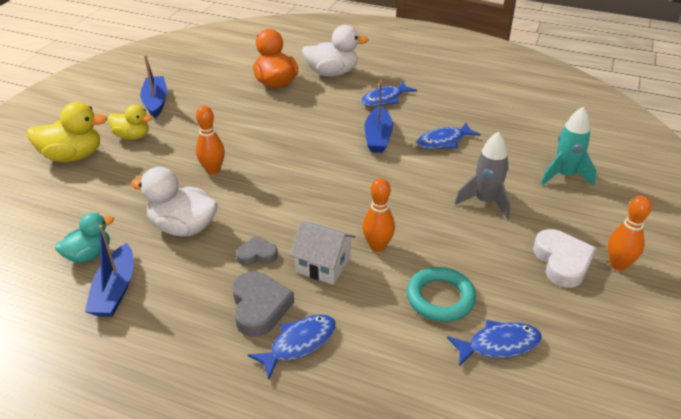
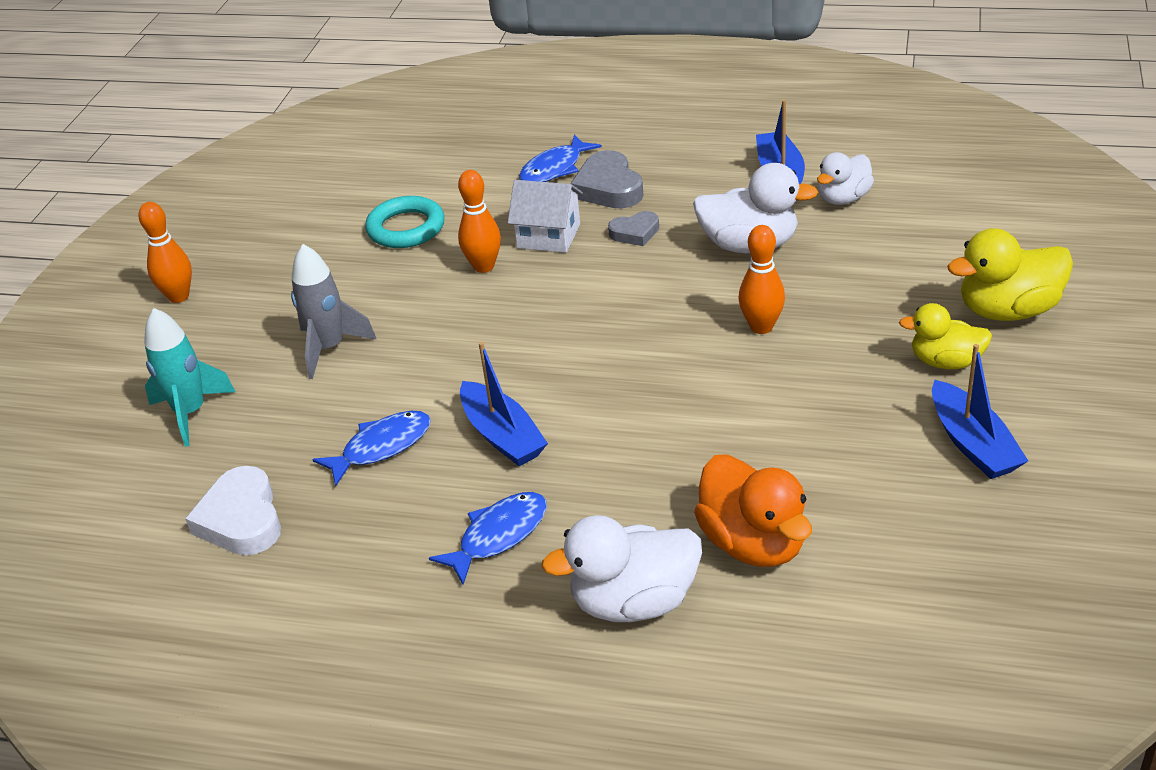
camera: 175 degrees right, 0 degrees up
turquoise duck [55,213,114,263] -> white duck [817,152,874,205]
blue boat [364,80,393,153] -> blue boat turned 150 degrees clockwise [460,342,548,466]
blue fish [447,320,542,366] -> none
white heart [533,229,596,288] -> white heart moved to [185,466,281,555]

